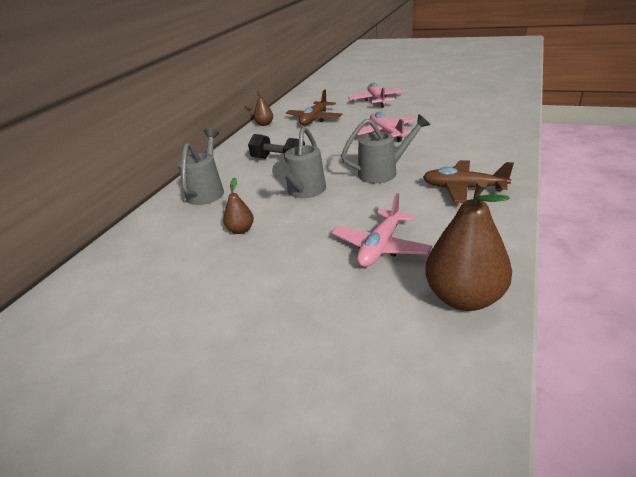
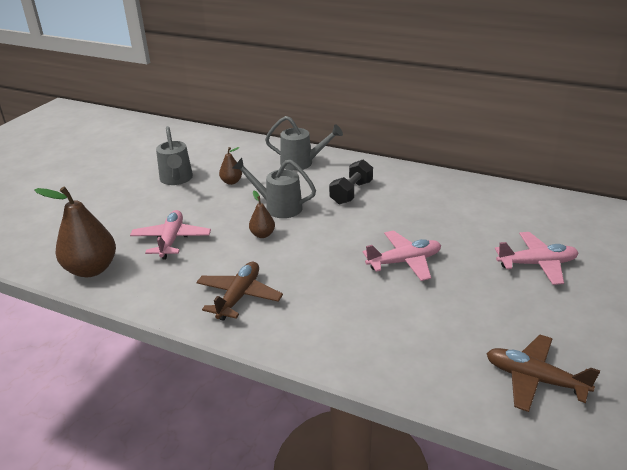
camera: 90 degrees right, 0 degrees up
brown pear [250,92,273,126] -> brown pear moved to [249,191,275,238]
brown plane [286,89,343,125] -> brown plane moved to [486,334,600,412]
pink plane [332,193,432,267] -> pink plane turned 60 degrees clockwise [130,210,211,259]
grey watering can [341,114,430,183] -> grey watering can moved to [156,126,193,185]

